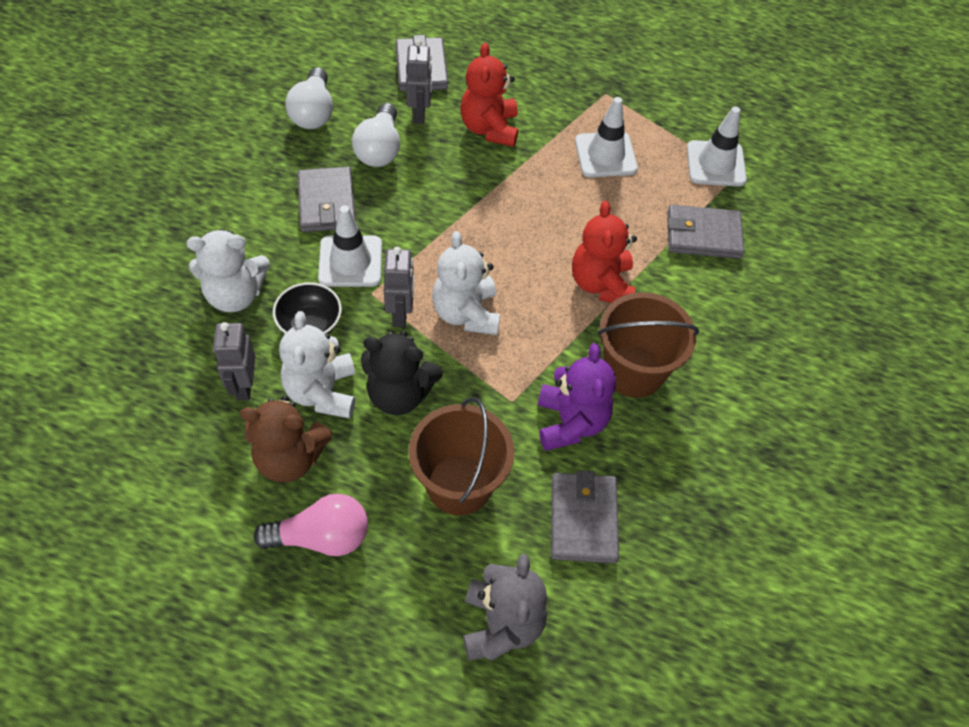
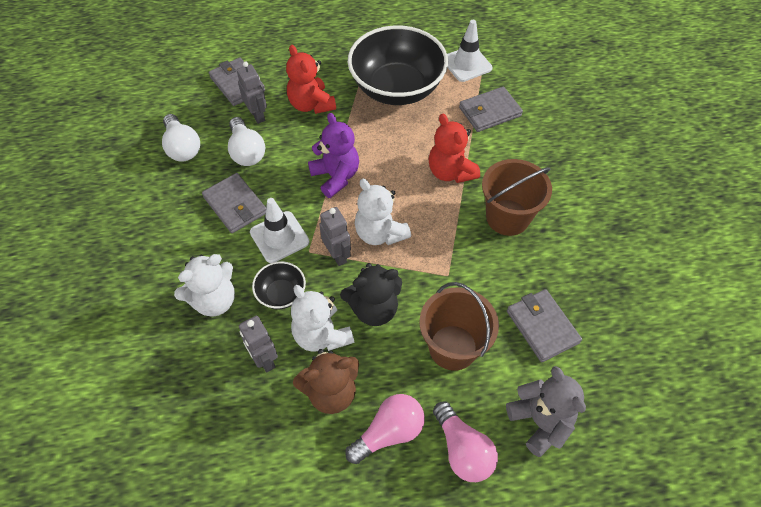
camera: 25 degrees left, 0 degrees up
purple teddy bear [538,343,616,451] -> purple teddy bear moved to [308,113,359,198]
white traffic cone [575,97,638,177] -> black bowl [348,25,448,105]
none -> pink light bulb [433,401,498,482]

